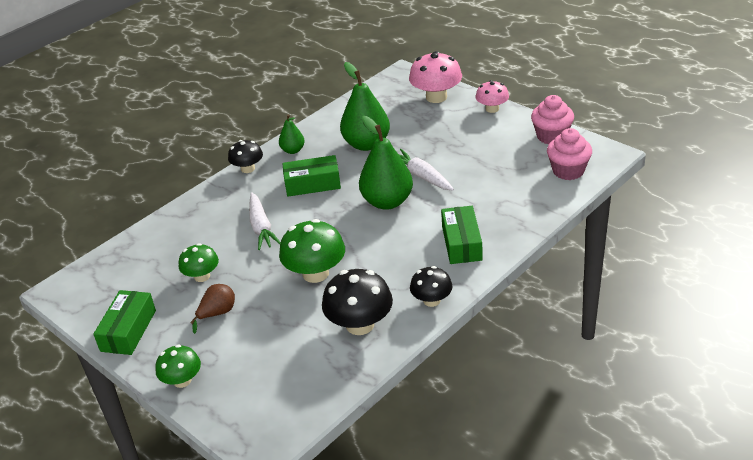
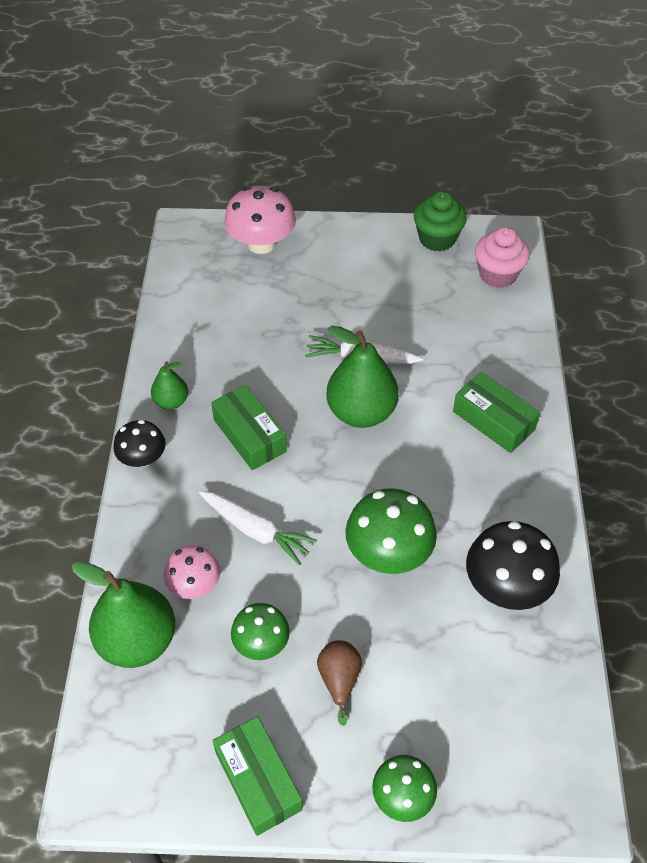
camera: 45 degrees left, 15 degrees up
green box [282,155,341,197] -> green box turned 75 degrees counterclockwise [211,385,287,470]
green pear [340,62,390,151] -> green pear moved to [71,562,175,668]
black mushroom [410,266,452,307] -> none
pink mushroom [475,80,509,113] -> pink mushroom moved to [164,545,220,599]
pink cupcake [531,95,574,145] -> green cupcake [414,191,467,252]

